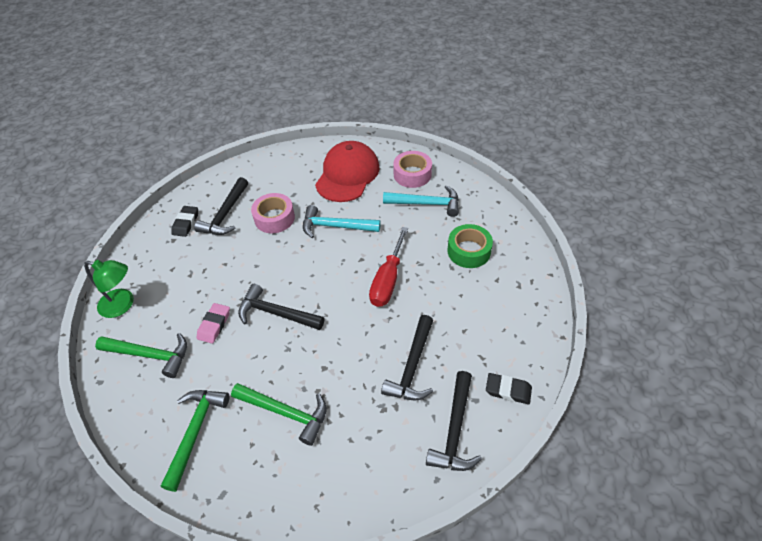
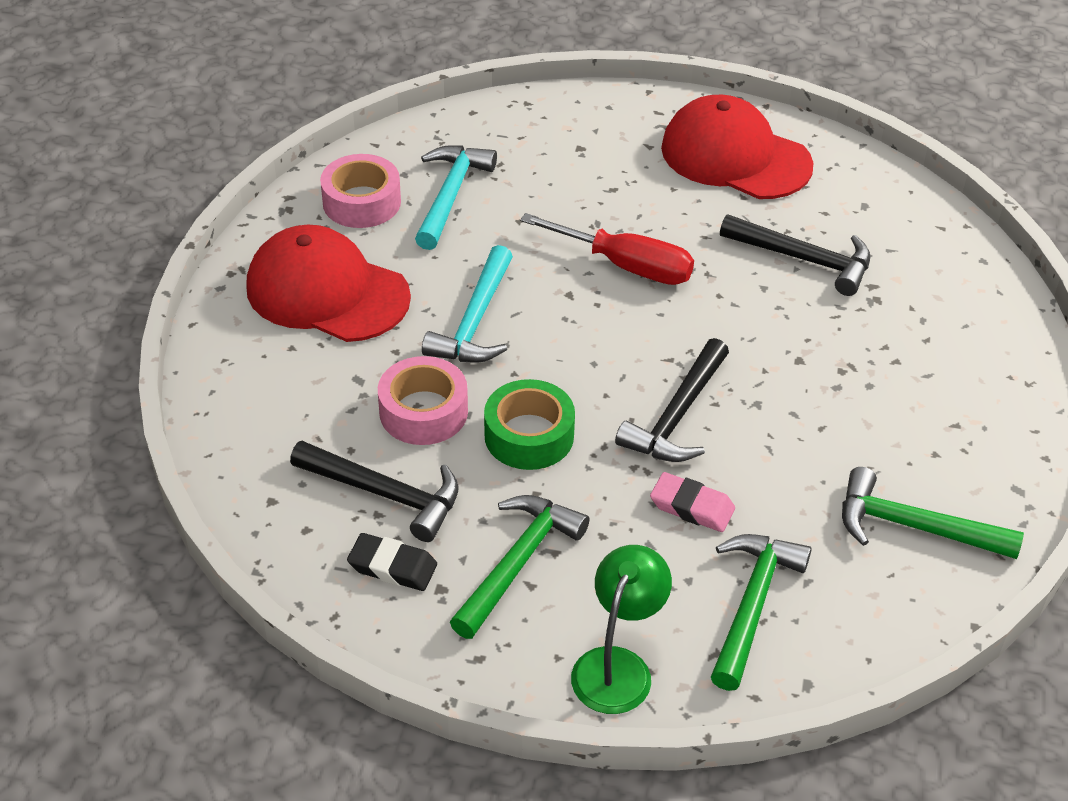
camera: 85 degrees left, 5 degrees down
green hammer [231,383,327,446] -> green hammer moved to [450,495,590,639]
black hammer [426,371,482,471] -> none
green tape [447,224,493,268] -> green tape moved to [484,379,575,470]
black eraser [486,373,532,404] -> none
none -> red cap [661,95,813,199]

